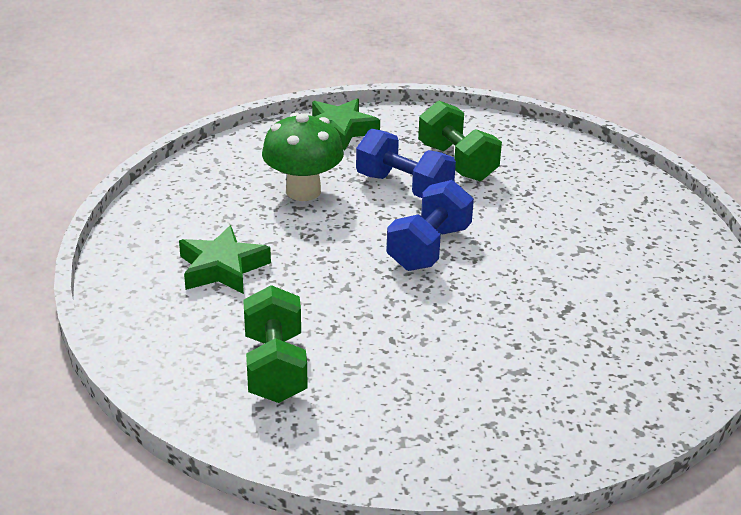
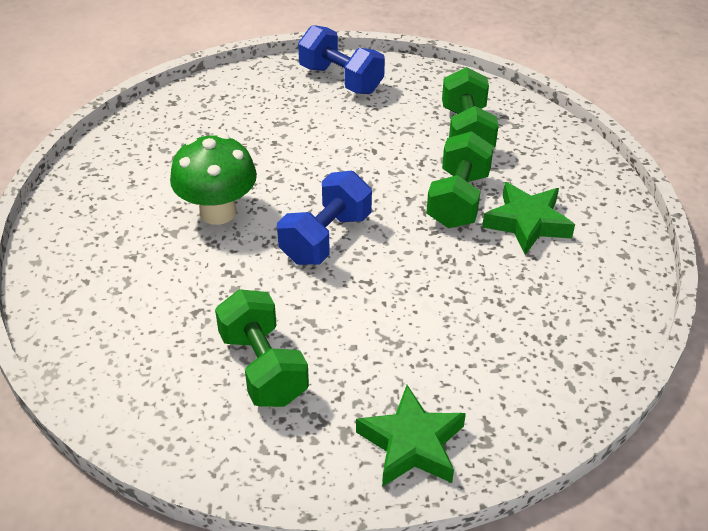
camera: 175 degrees left, 10 degrees up
green mushroom [262,112,344,201] -> green mushroom moved to [170,133,257,225]
blue dumbbell [356,129,456,198] -> blue dumbbell moved to [298,25,385,94]
none -> green dumbbell [426,131,494,228]

